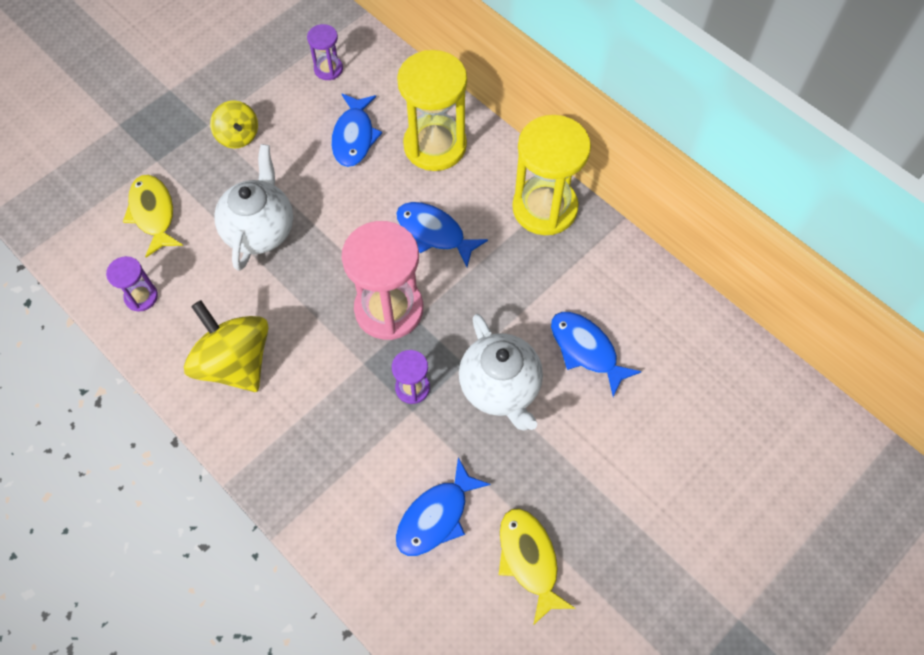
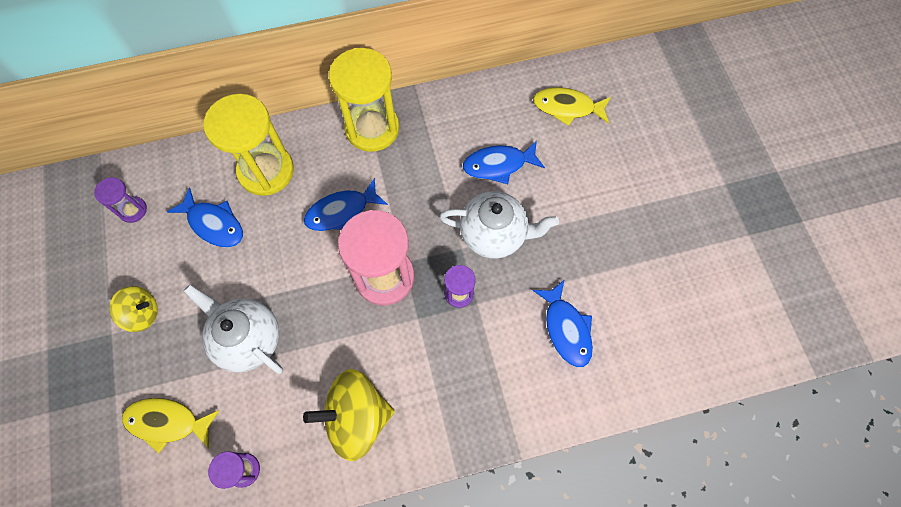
camera: 60 degrees left, 5 degrees up
yellow fish [499,508,576,624] -> yellow fish moved to [533,87,611,126]

